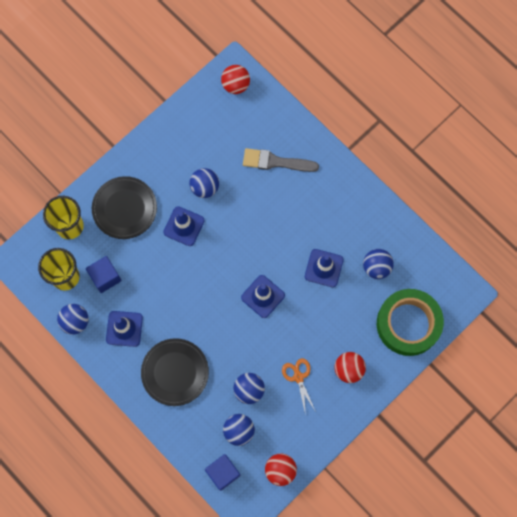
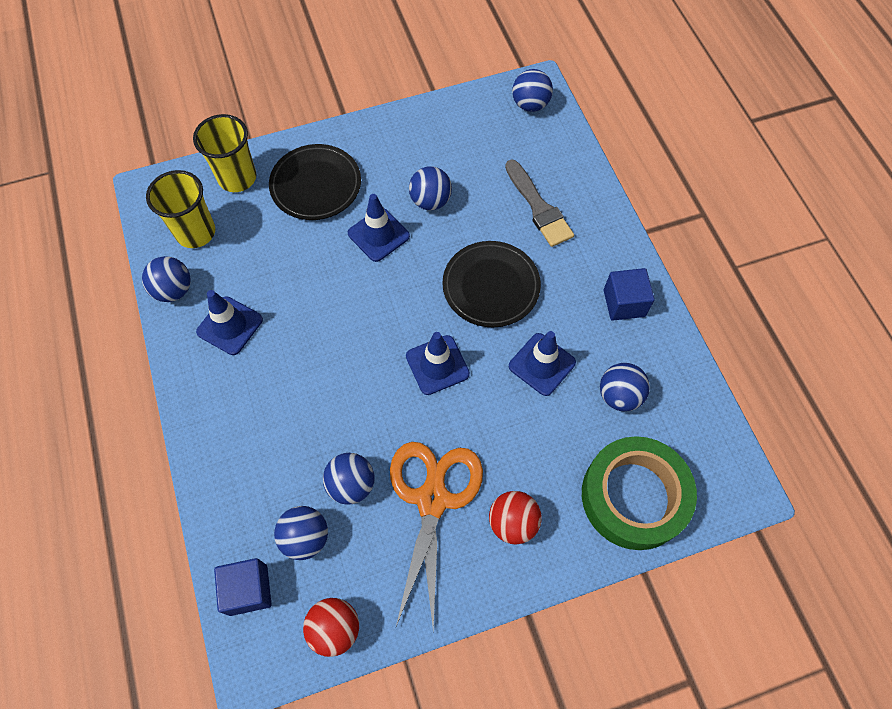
camera: 25 degrees right, 10 degrees down
blue cube [86,256,122,293] -> blue cube moved to [604,268,655,321]
black plate [141,338,209,406] -> black plate moved to [442,241,541,327]
red ball [221,65,250,94] -> blue ball [512,69,553,112]
grey brush [243,148,319,172] -> grey brush turned 150 degrees counterclockwise [505,160,574,247]
orange scissors [282,358,316,415] -> orange scissors [390,442,483,629], size x2.00

